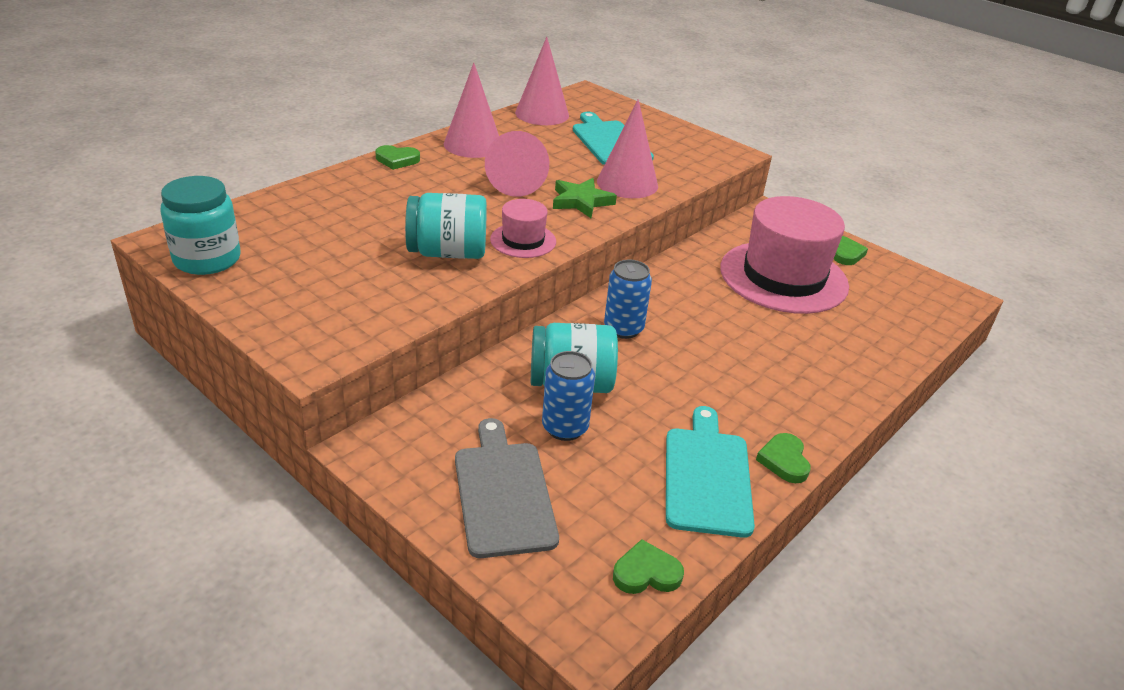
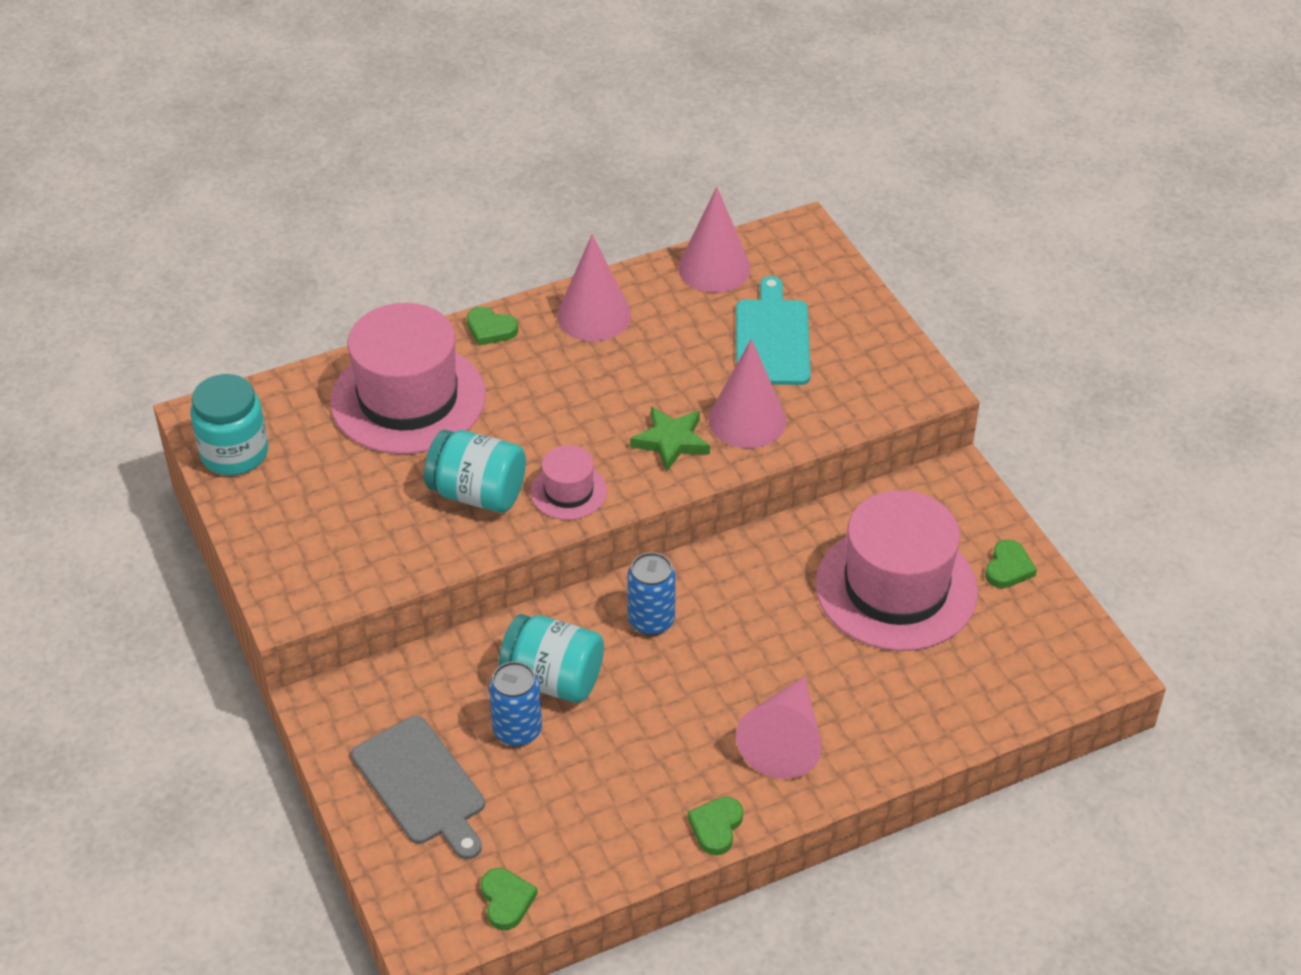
camera: 25 degrees right, 10 degrees up
grey cutting board [455,418,559,558] -> grey cutting board turned 135 degrees clockwise [351,716,485,859]
pink cone [485,131,549,197] -> pink cone moved to [736,676,822,779]
green heart [613,539,684,594] -> green heart turned 60 degrees clockwise [481,868,538,930]
turquoise cutting board [666,406,755,538] -> none
none -> pink hat [330,303,486,454]

